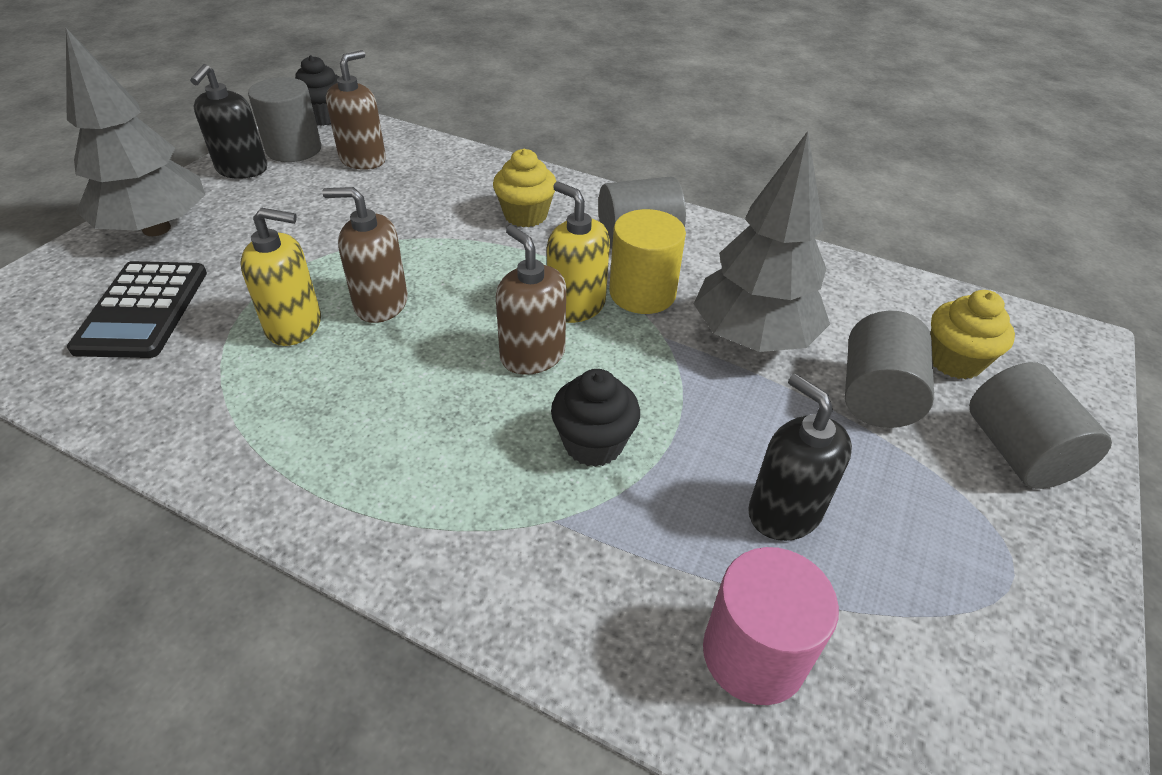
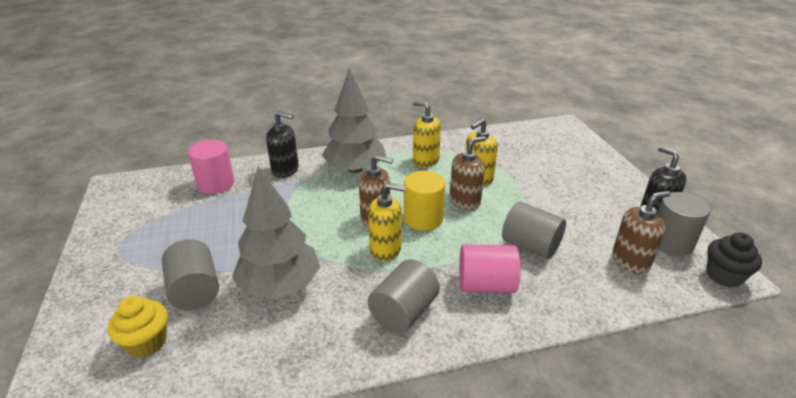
camera: 140 degrees right, 10 degrees down
grey tree [66,28,205,236] -> grey tree moved to [322,68,386,173]
black calculator [67,261,207,358] -> none
brown soap dispenser [326,50,386,170] -> brown soap dispenser turned 105 degrees counterclockwise [612,191,671,273]
yellow cupcake [493,149,556,227] -> pink cylinder [459,244,520,293]
black cupcake [551,369,640,467] -> none
yellow cylinder [609,209,686,314] -> yellow cylinder moved to [404,171,445,231]
black soap dispenser [748,374,852,541] -> black soap dispenser moved to [266,111,299,178]
grey cylinder [969,362,1112,489] -> grey cylinder moved to [502,202,566,259]
none -> yellow soap dispenser [413,101,441,168]

